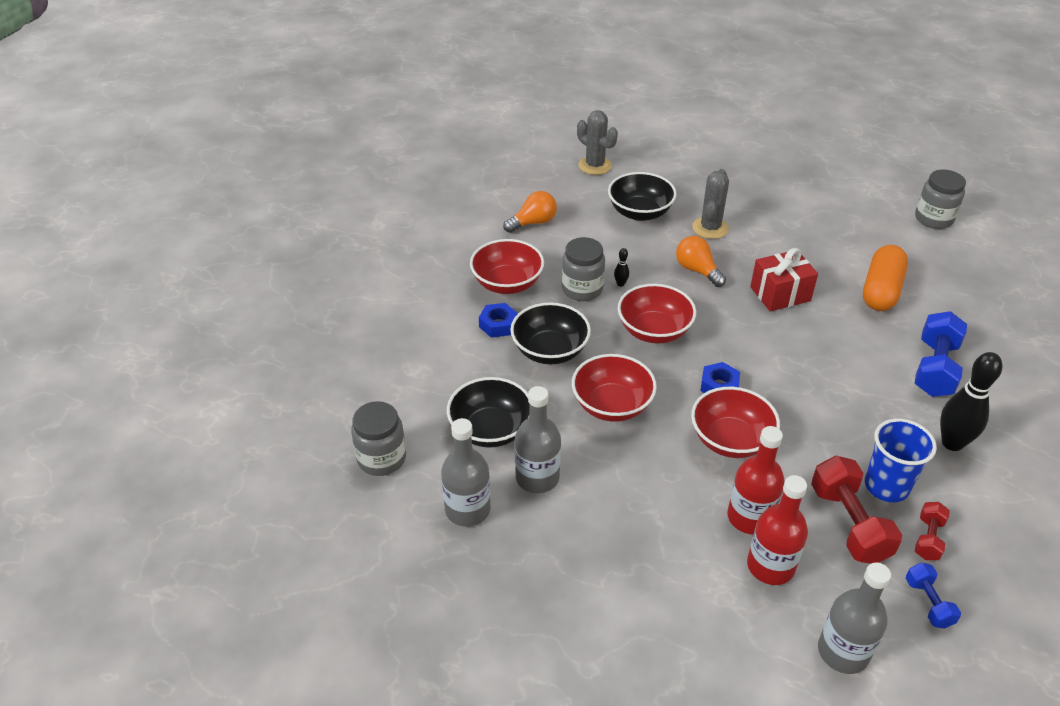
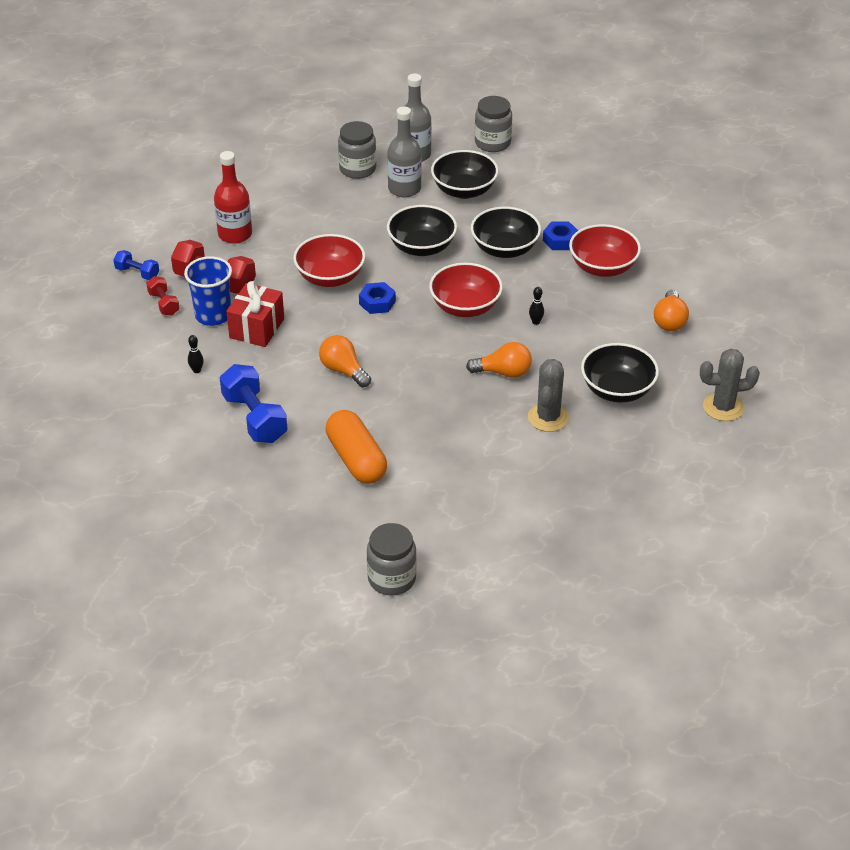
camera: 130 degrees right, 0 degrees up
grey jar [562,237,605,301] -> grey jar moved to [338,121,376,179]
red bowl [572,354,657,422] -> black bowl [387,205,457,256]
grey cactus [692,169,729,239] -> grey cactus turned 45 degrees clockwise [528,359,569,432]
red bottle [727,426,785,534] -> none
red gift [750,248,818,311] -> red gift moved to [226,281,284,347]
grey bottle [818,562,891,674] -> none
black bowling pin [940,352,1002,451] -> black bowling pin [188,335,204,373], size x0.43
none -> orange light bulb [319,335,371,388]

